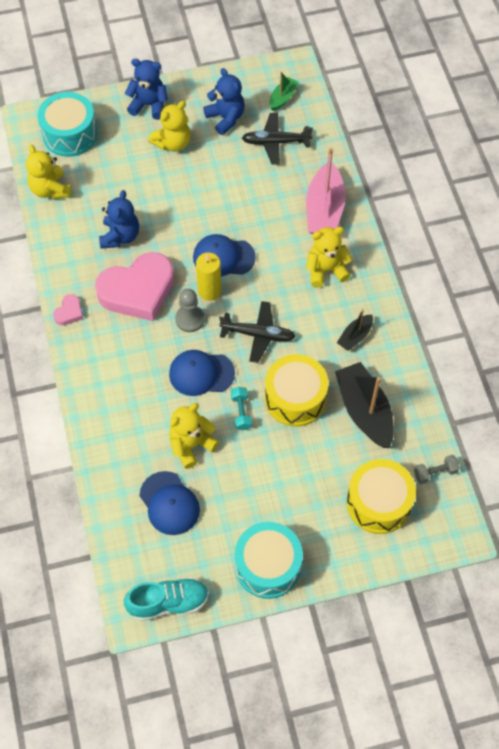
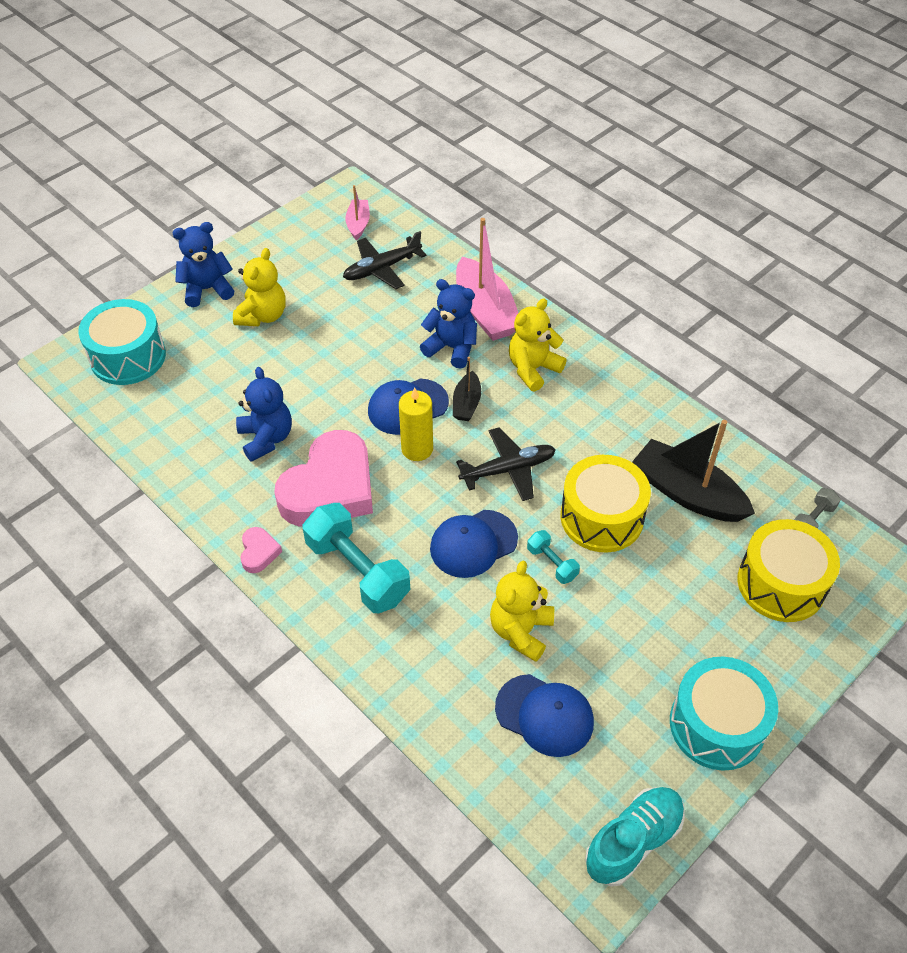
camera: 30 degrees left, 10 degrees down
yellow teddy bear [26,145,72,199] -> none
grey pawn [175,289,205,332] -> none
blue teddy bear [203,68,245,135] -> blue teddy bear moved to [420,279,477,368]
green boat [270,72,299,111] -> pink boat [345,185,370,240]
black boat [337,309,373,351] -> black boat moved to [453,357,481,421]
none -> turquoise dumbbell [302,503,410,613]

